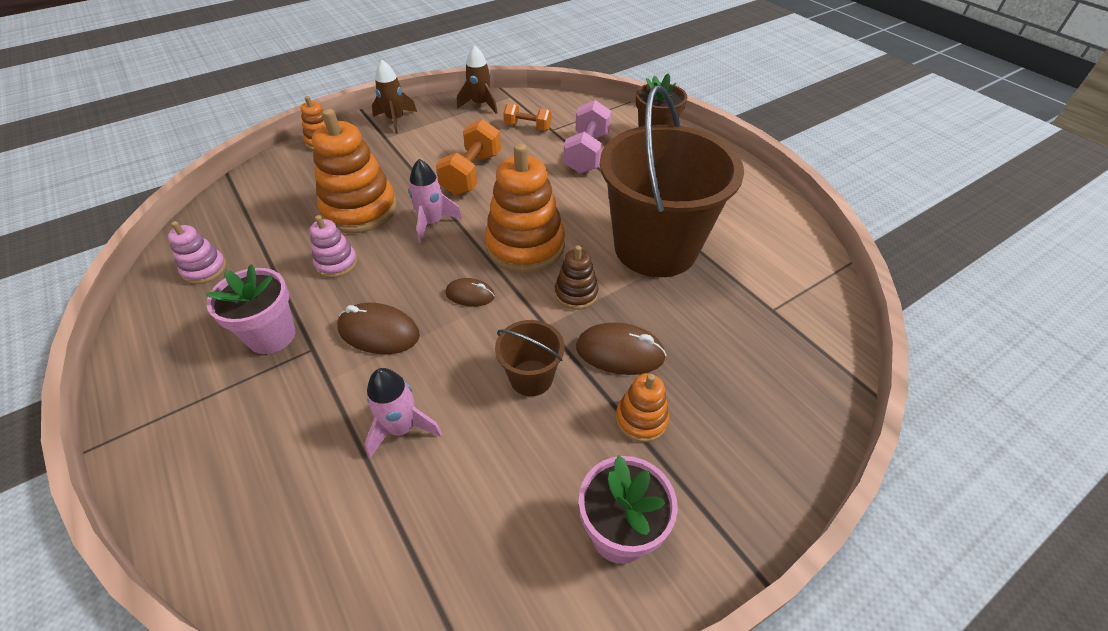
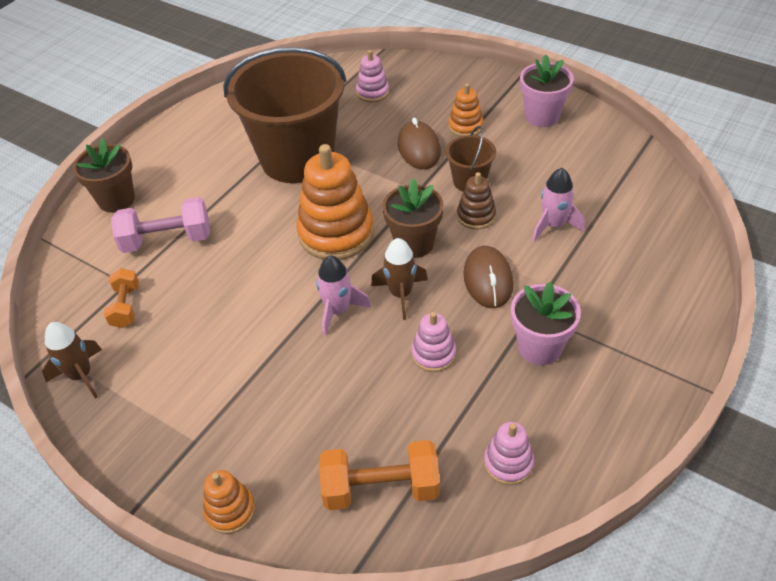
camera: 110 degrees left, 0 degrees up
orange stacking toy [312,109,397,234] -> none
brown rocket [372,60,417,134] -> brown rocket moved to [371,238,428,320]
orange dumbbell [436,119,501,195] -> orange dumbbell moved to [319,440,440,510]
brown mouse [446,278,495,307] -> brown flower pot [383,179,444,258]
brown stacking toy [555,245,599,310] -> brown stacking toy moved to [457,172,496,229]
none -> pink stacking toy [356,50,389,102]

